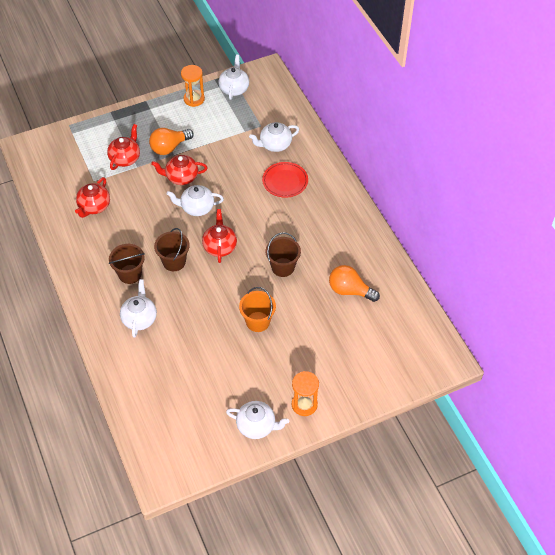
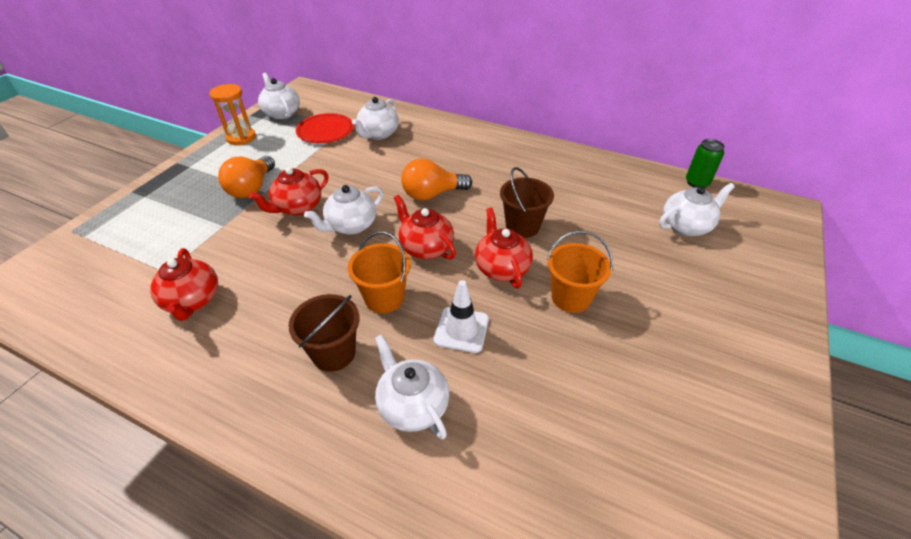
camera: 40 degrees left, 10 degrees down
red teapot [107,124,140,170] -> red teapot moved to [475,208,533,288]
brown bucket [154,228,190,271] -> orange bucket [348,231,411,313]
white teapot [226,401,289,439] -> white teapot moved to [659,183,735,236]
red plate [262,162,308,198] -> red plate moved to [296,113,354,143]
orange hourglass [292,371,319,416] -> none
orange light bulb [329,265,380,302] -> orange light bulb moved to [401,159,472,201]
none -> white traffic cone [434,280,489,353]
none -> green can [686,139,725,188]

